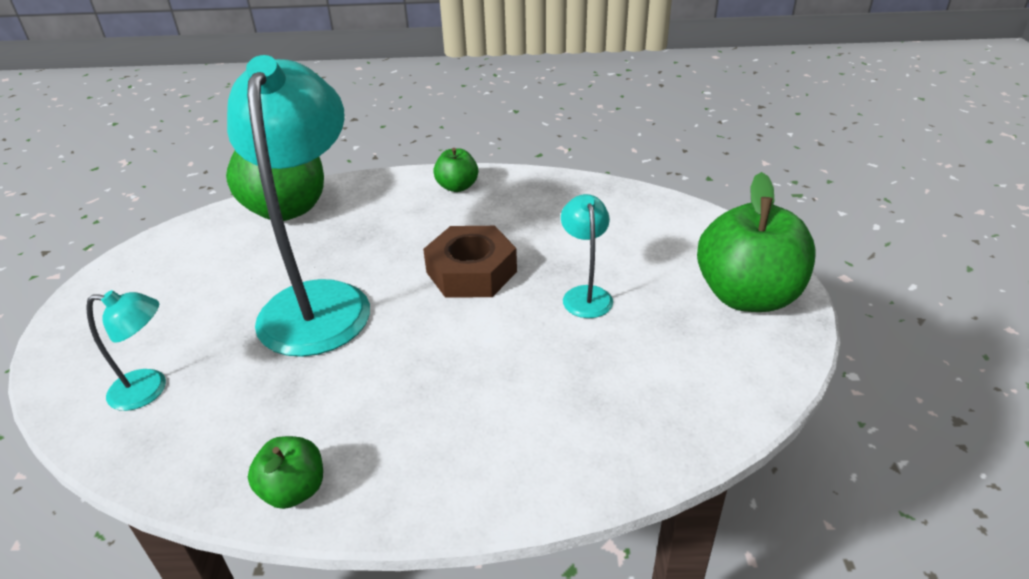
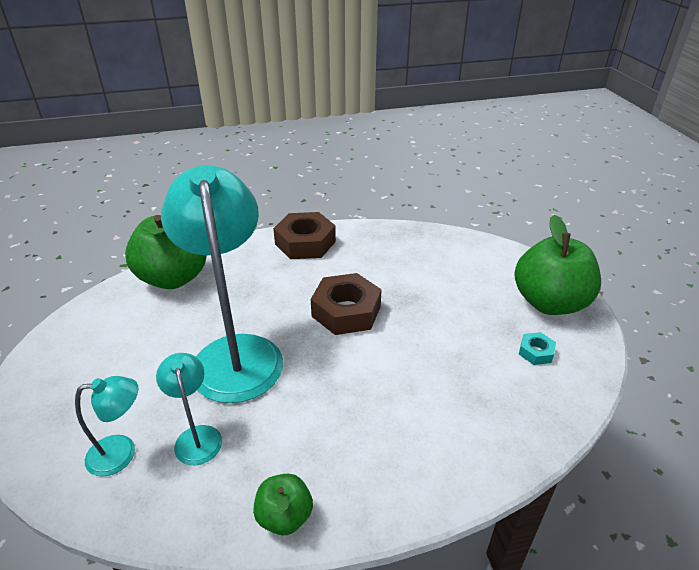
camera: 15 degrees left, 0 degrees up
green apple [433,148,478,192] -> brown nut [273,212,336,259]
turquoise lamp [561,194,613,318] -> turquoise lamp moved to [156,353,222,465]
none -> turquoise nut [519,332,556,365]

